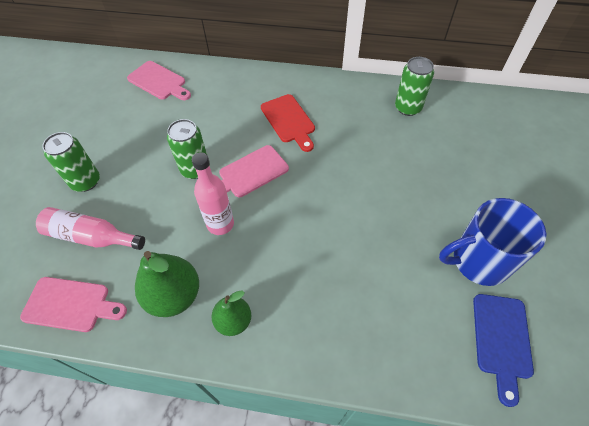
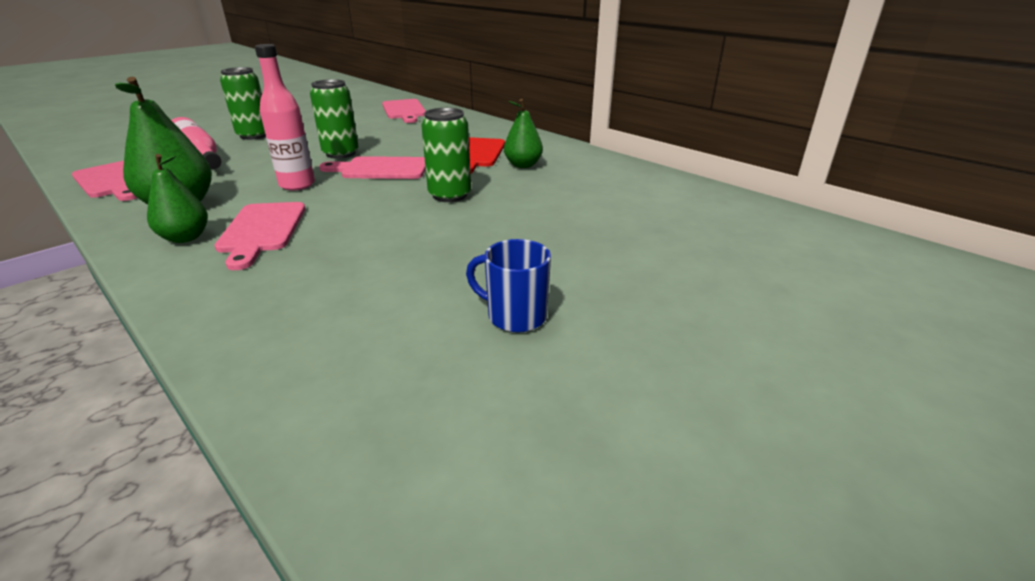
camera: 35 degrees right, 25 degrees down
green can [395,57,434,116] -> green can moved to [421,108,471,202]
blue mug [439,198,546,286] -> blue mug [466,239,551,333], size x0.57
blue cutting board [473,294,534,407] -> none
none -> pink cutting board [214,202,305,270]
none -> green pear [504,99,543,168]

